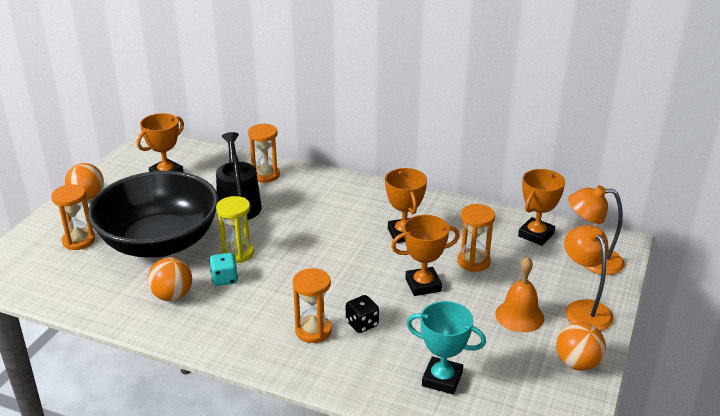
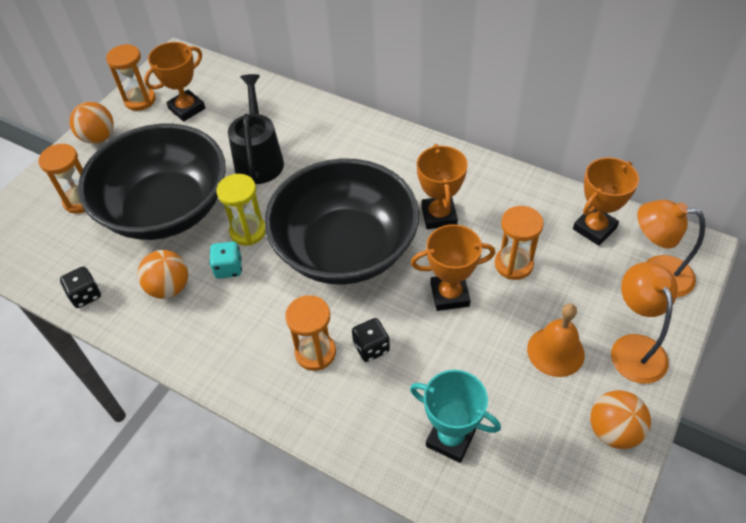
camera: 10 degrees right, 20 degrees up
orange hourglass [248,123,280,183] -> orange hourglass moved to [106,44,156,111]
none -> black dice [60,267,101,308]
none -> black bowl [264,158,419,285]

